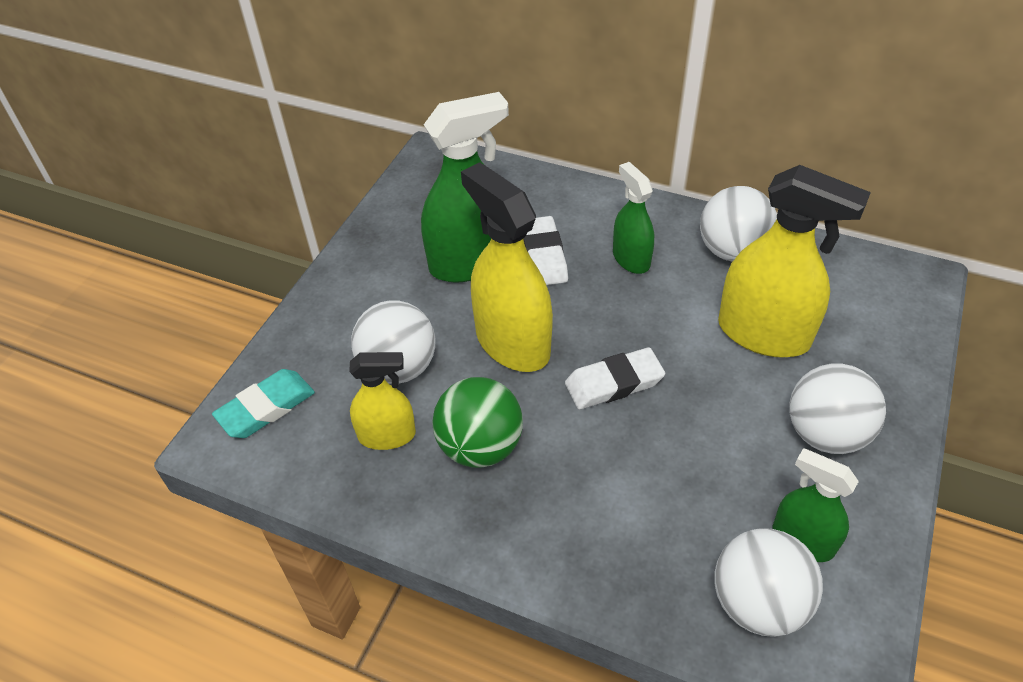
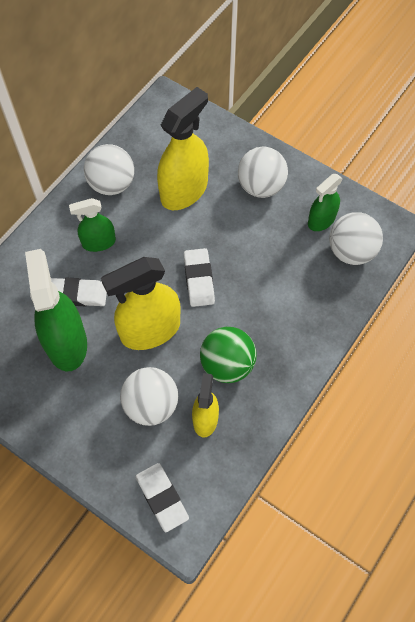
camera: 80 degrees left, 15 degrees up
turquoise eraser [212,369,315,438] -> white eraser [136,463,189,532]

